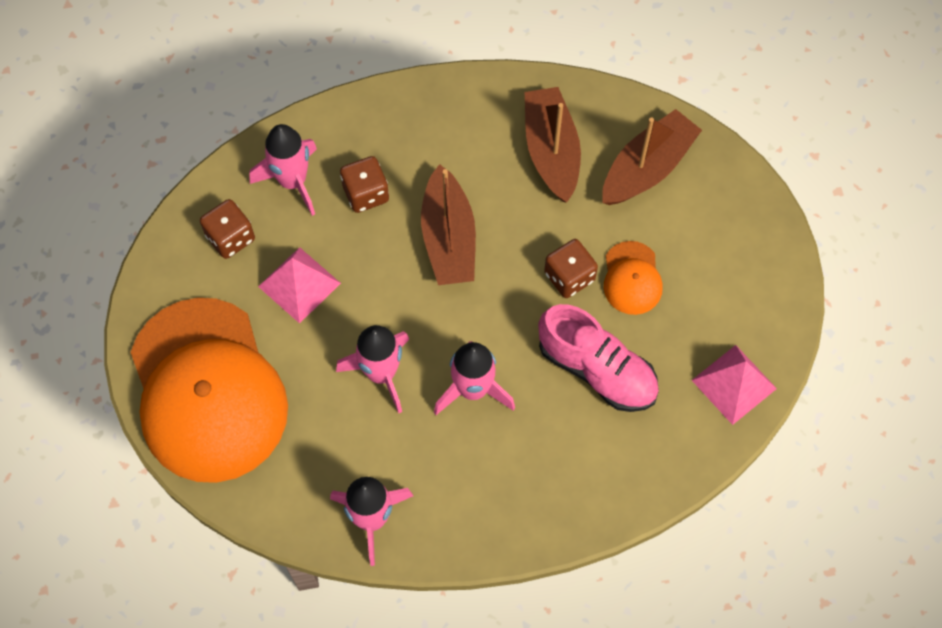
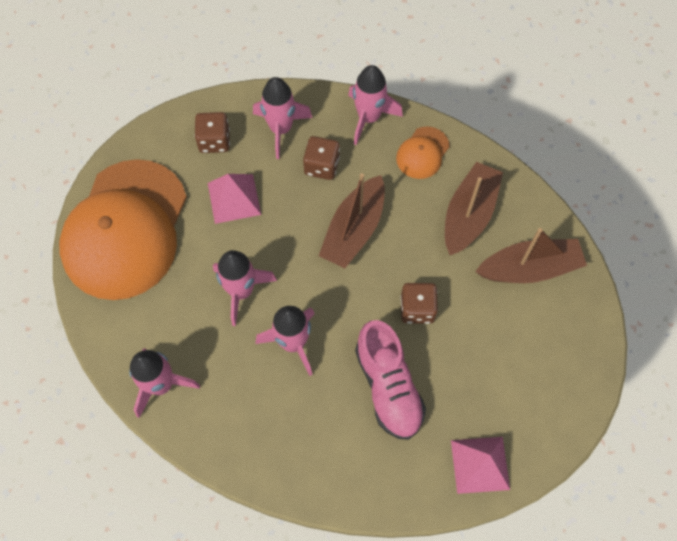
camera: 35 degrees right, 0 degrees up
orange cap [603,241,663,315] -> orange cap moved to [396,126,450,179]
none -> pink rocket [348,65,403,145]

